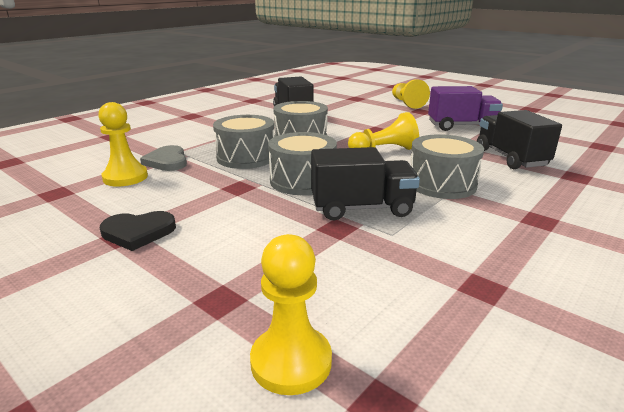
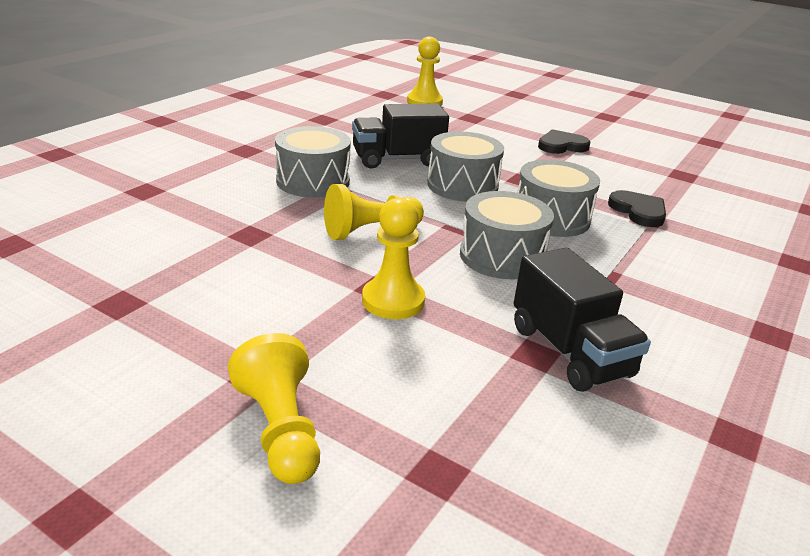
camera: 170 degrees right, 5 degrees up
yellow pawn [98,102,148,187] -> yellow pawn moved to [362,198,425,319]
grey heart [140,145,187,171] -> black heart [608,190,666,227]
purple truck [428,86,503,131] -> none
black truck [477,110,562,169] -> none

